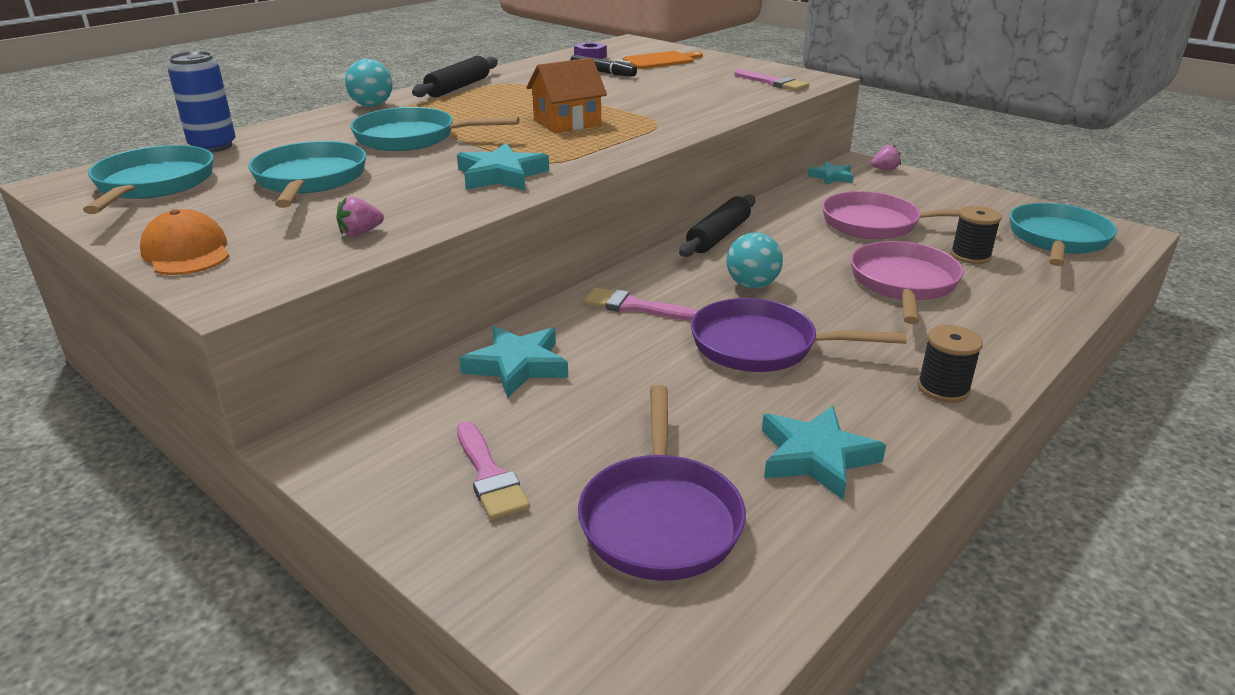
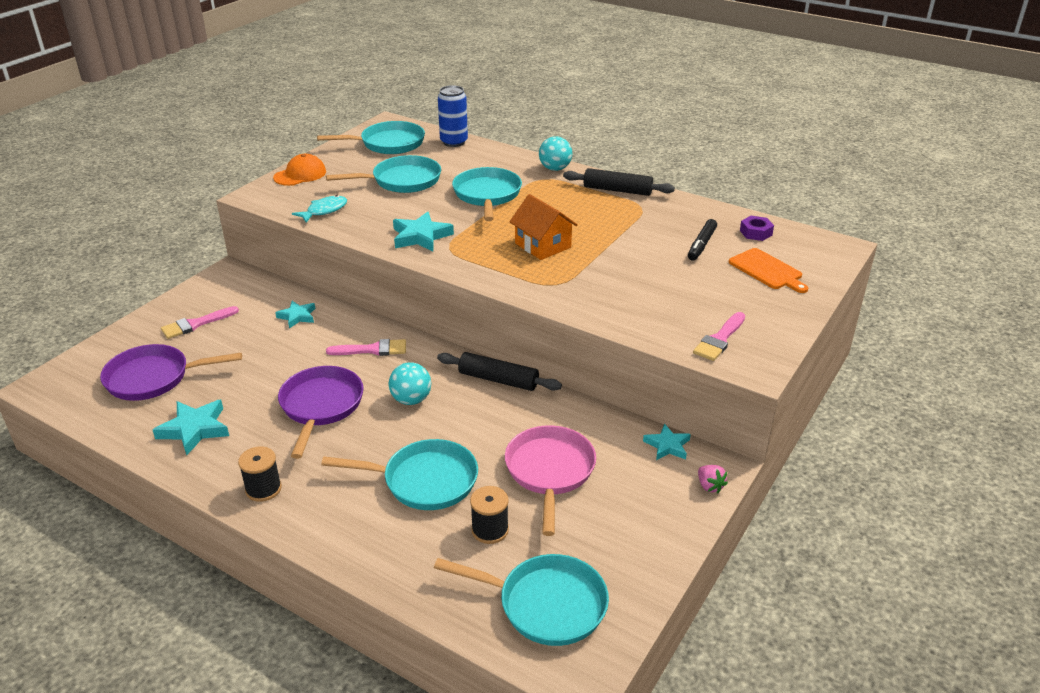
camera: 80 degrees right, 5 degrees up
pink strawberry [336,197,384,236] -> turquoise fish [292,195,347,223]
turquoise star [459,326,568,398] -> turquoise star [275,301,316,329], size x0.64
pink brush [584,288,698,321] -> pink brush turned 75 degrees clockwise [326,339,406,356]
pink pan [850,241,964,324] -> turquoise pan [321,439,478,510]

